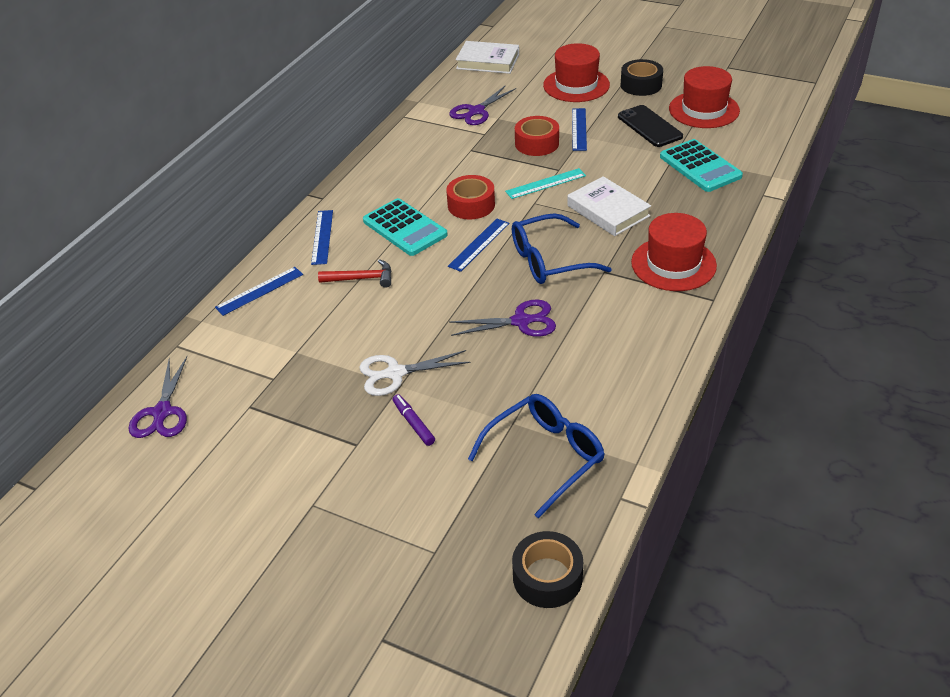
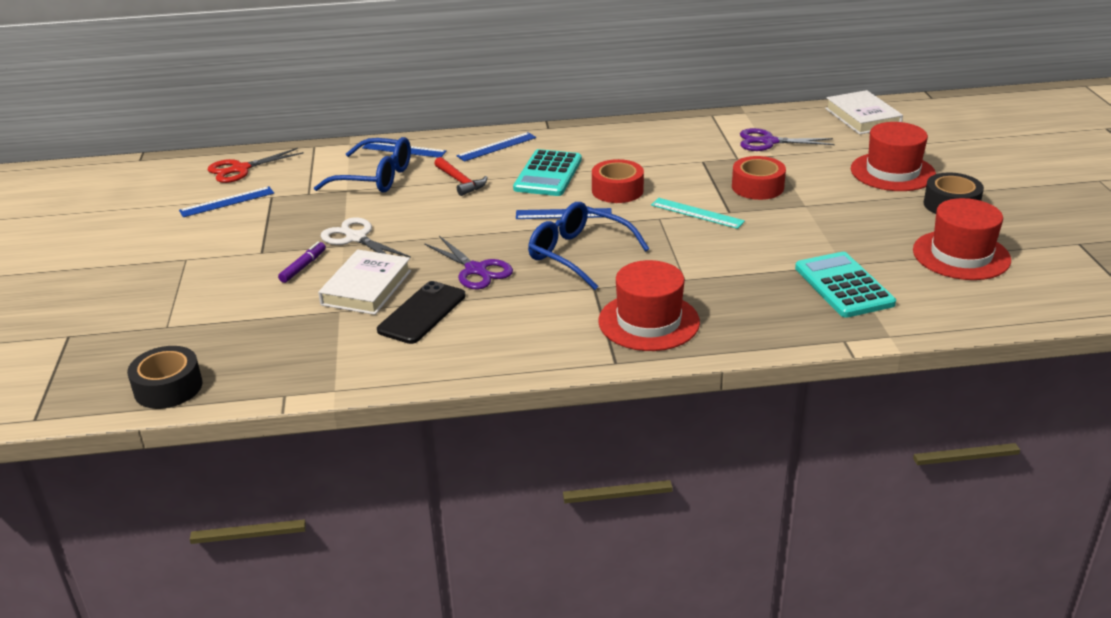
camera: 55 degrees right, 10 degrees down
purple scissors [129,357,187,438] -> red scissors [207,148,304,183]
blue glasses [468,394,605,519] -> blue glasses moved to [314,137,411,193]
white book [567,176,651,236] -> white book moved to [318,250,411,315]
blue ruler [572,108,587,151] -> blue ruler moved to [179,186,274,217]
black phone [618,105,683,147] -> black phone moved to [377,281,466,344]
turquoise calculator [660,139,743,192] -> turquoise calculator turned 135 degrees clockwise [795,252,896,318]

